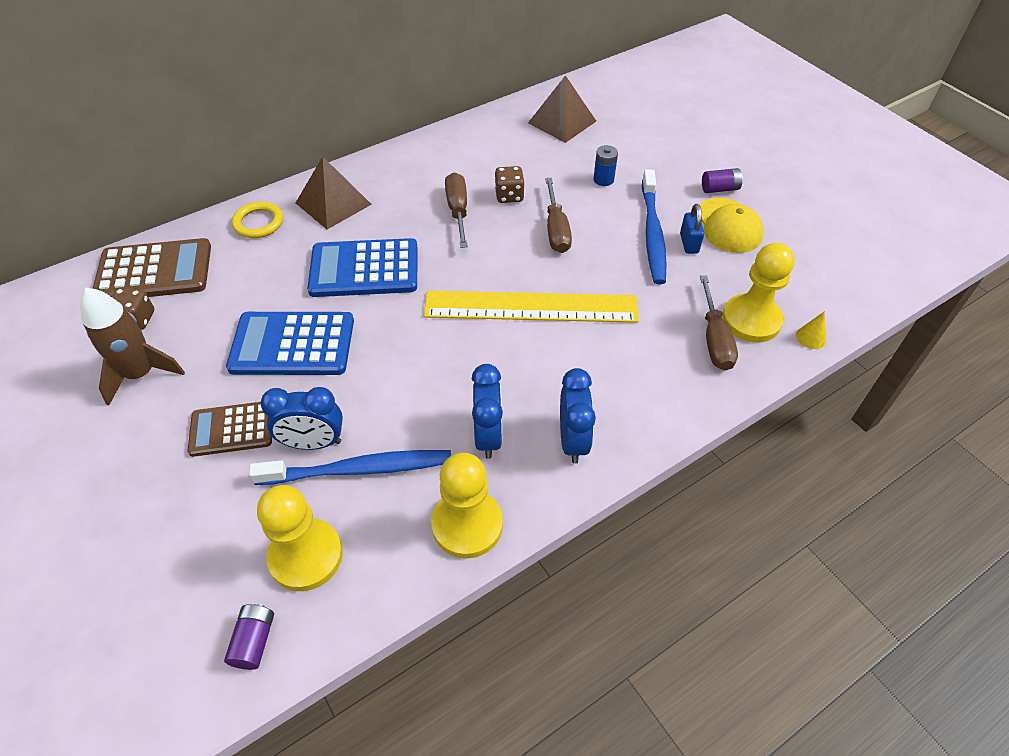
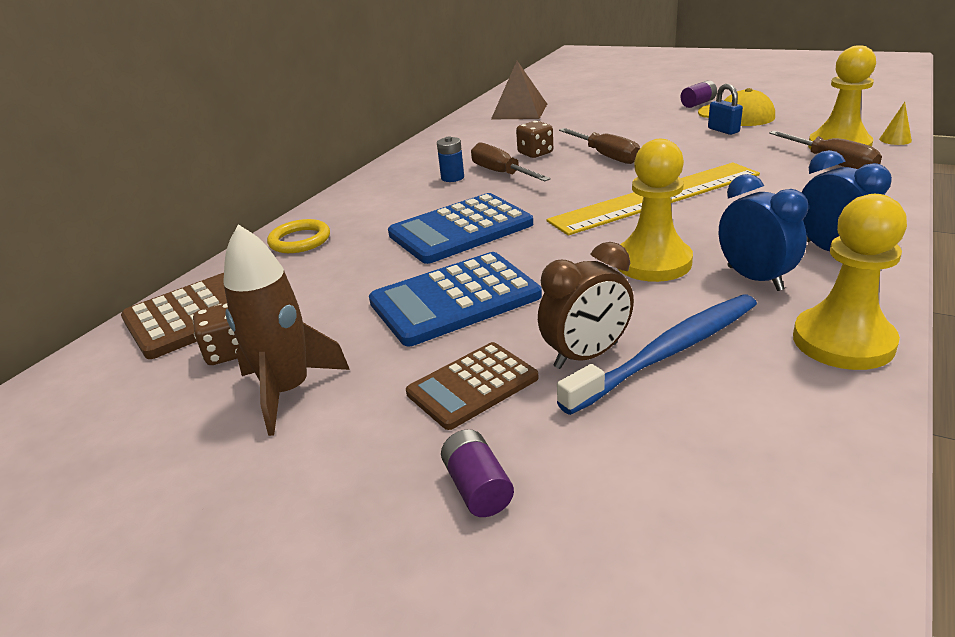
camera: 25 degrees left, 20 degrees down
purple battery [224,604,274,670] -> purple battery moved to [441,429,514,517]
yellow pawn [257,485,343,591] -> yellow pawn moved to [617,139,693,282]
blue clock [261,387,343,450] -> brown clock [538,242,634,369]
brown pyramid [296,157,372,229] -> none
blue battery [593,145,618,186] -> blue battery moved to [437,137,464,182]
blue toothbrush [642,170,666,284] -> none

